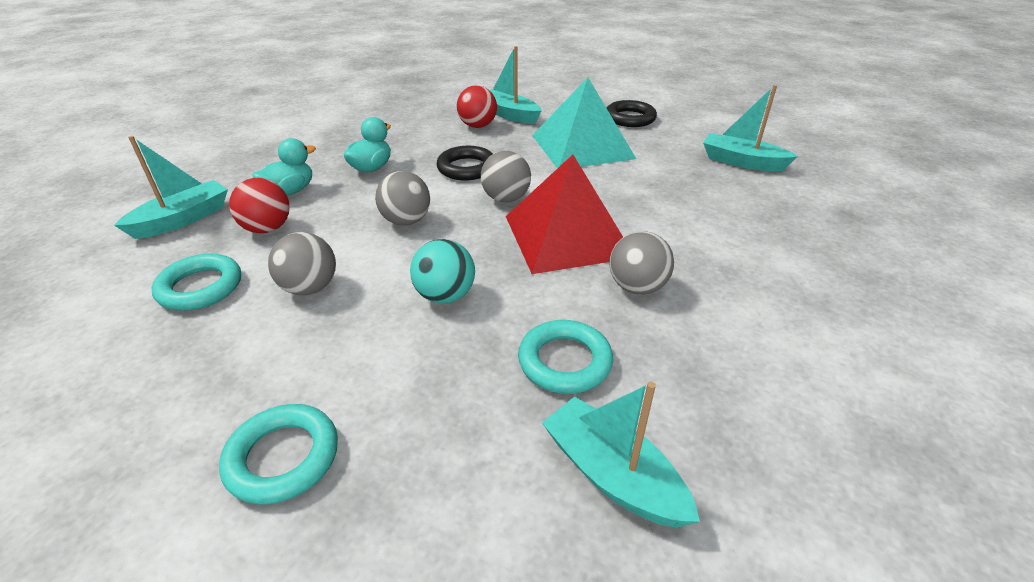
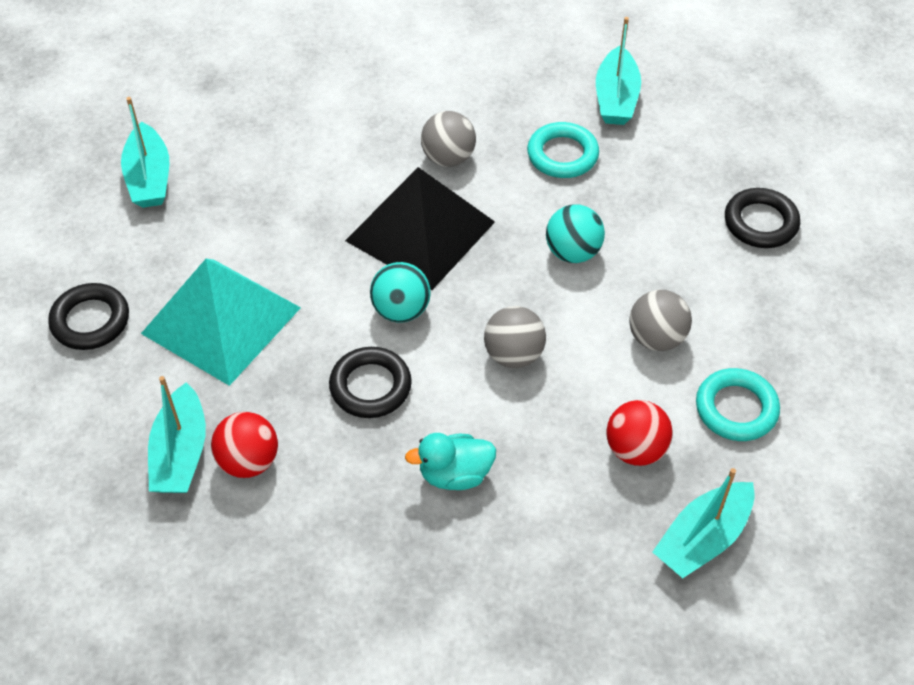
camera: 130 degrees left, 15 degrees up
turquoise boat [114,136,228,239] -> turquoise boat turned 45 degrees counterclockwise [653,468,755,578]
turquoise ring [219,404,338,505] -> black ring [725,188,800,248]
turquoise duck [252,138,316,196] -> none
grey ball [481,151,531,202] -> turquoise ball [370,262,431,323]
red pyramid [506,155,623,274] -> black pyramid [345,167,495,290]

